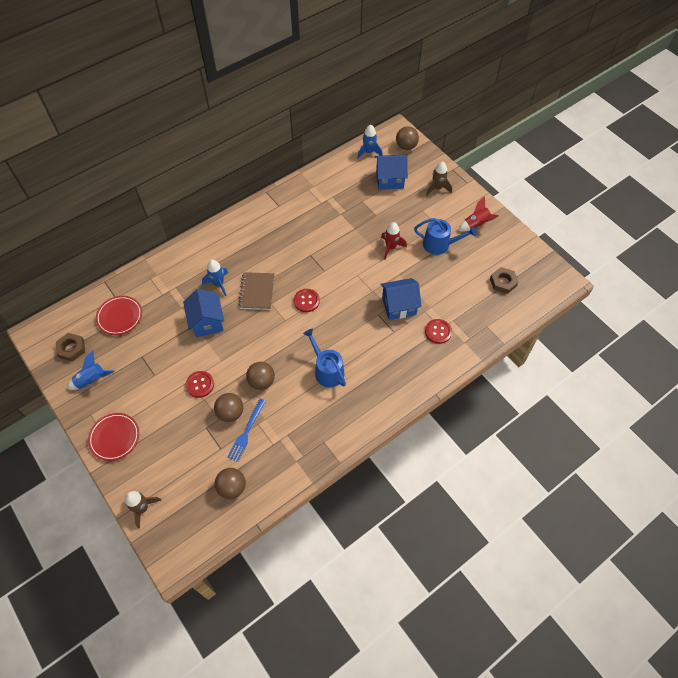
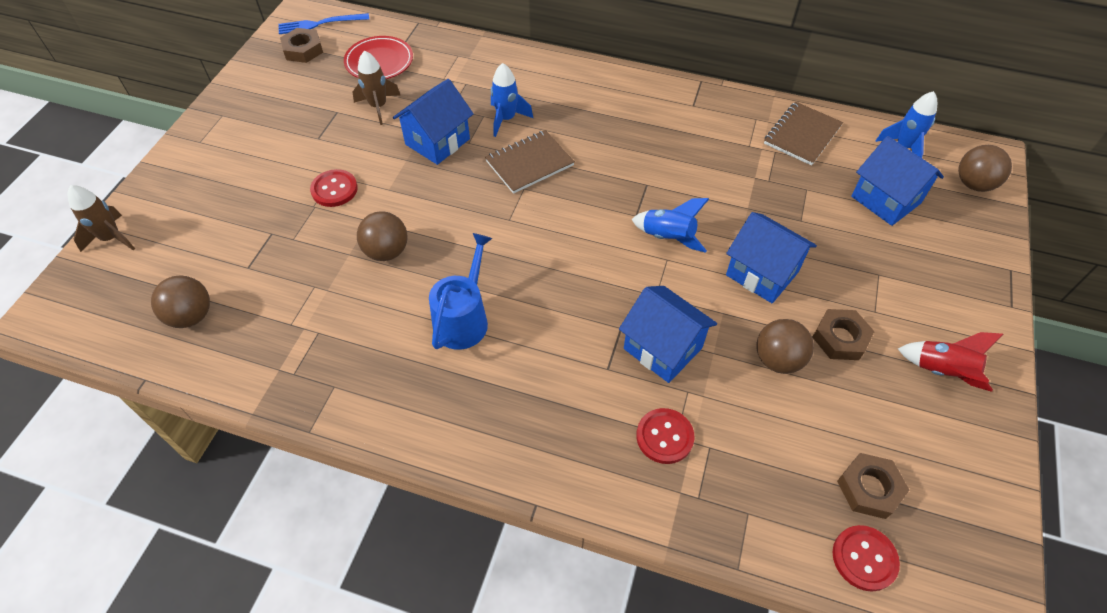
camera: 55 degrees right, 5 degrees down
blue rocket [67,351,115,390] -> blue rocket moved to [631,198,709,253]
red plate [88,413,139,461] -> none
brown ball [214,393,243,422] -> brown ball moved to [756,319,814,374]
blue fork [227,398,266,462] -> blue fork moved to [278,13,369,34]
red button [294,289,320,312] -> red button moved to [833,525,900,592]
red rocket [381,222,407,260] -> blue house [726,212,817,303]
blue watering can [414,218,477,255] -> brown nut [812,309,875,360]
brown rocket [426,161,452,196] -> brown rocket moved to [353,50,400,125]
none -> brown notebook [764,102,843,166]

